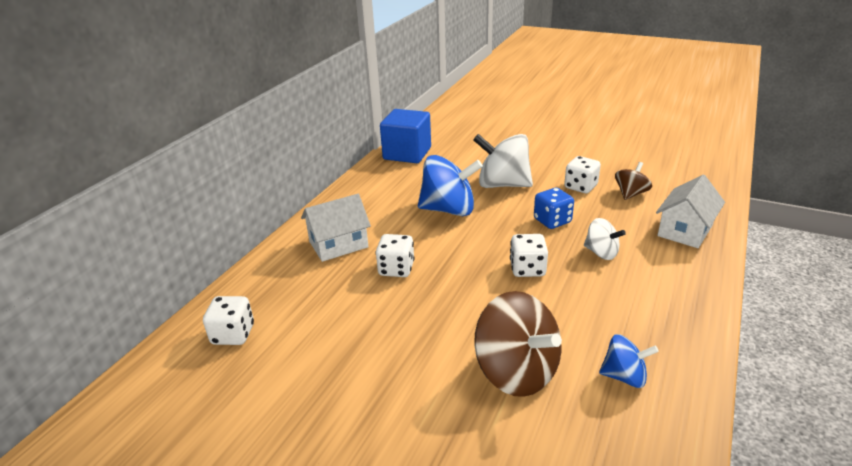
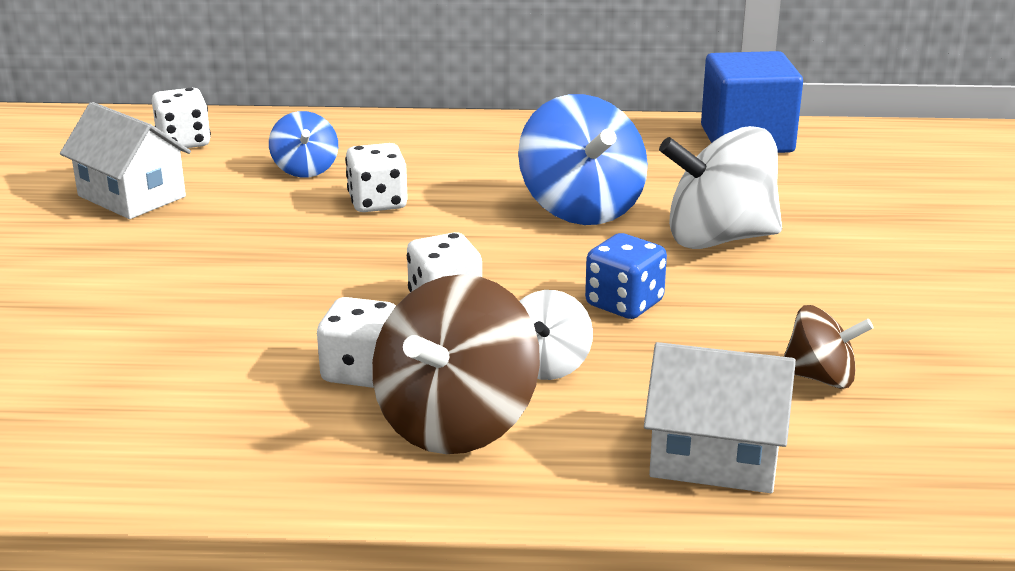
camera: 65 degrees right, 5 degrees down
white house [301,194,371,262] -> white house moved to [60,102,191,219]
white spinning top [473,134,533,188] -> white spinning top turned 90 degrees counterclockwise [659,126,782,249]
brown spinning top [474,291,562,397] -> brown spinning top moved to [372,274,540,454]
white dice [564,156,601,193] -> white dice moved to [317,297,396,388]
blue spinning top [599,334,659,388] -> blue spinning top moved to [269,111,338,178]

